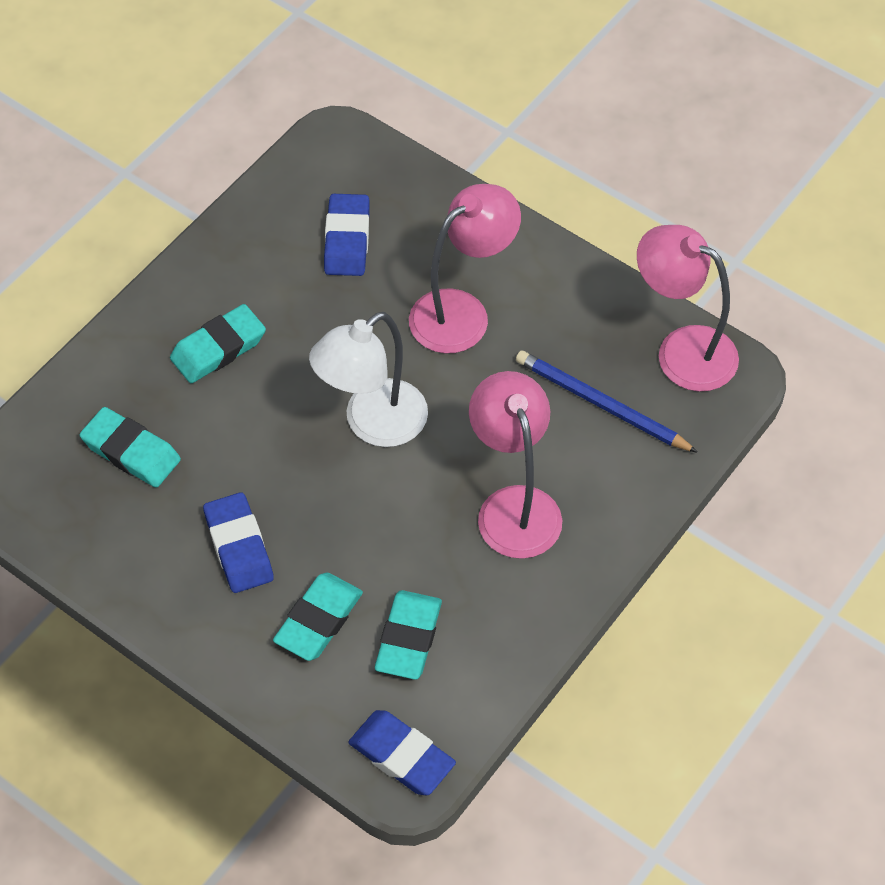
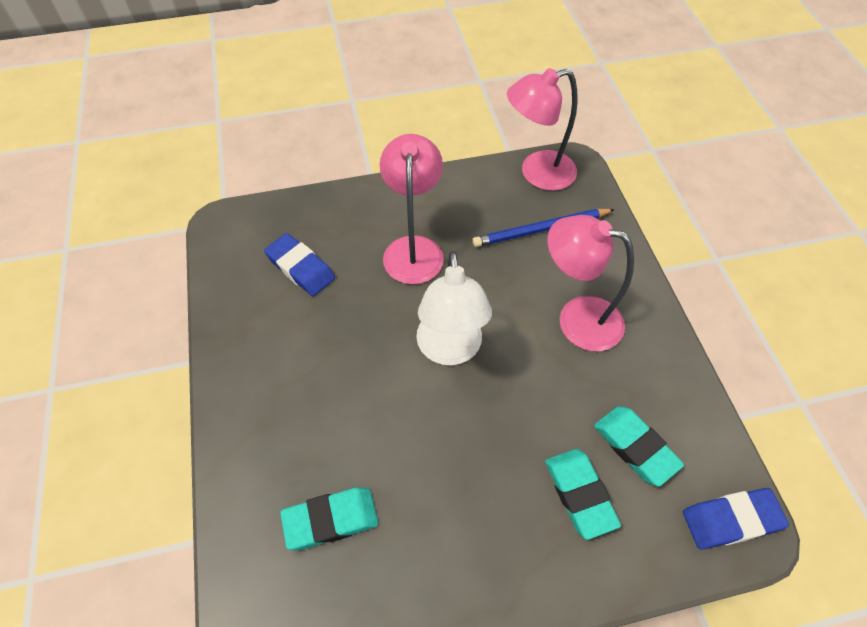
camera: 50 degrees left, 0 degrees up
turquoise eraser [170,304,266,383] -> none
blue eraser [203,492,274,593] -> none

